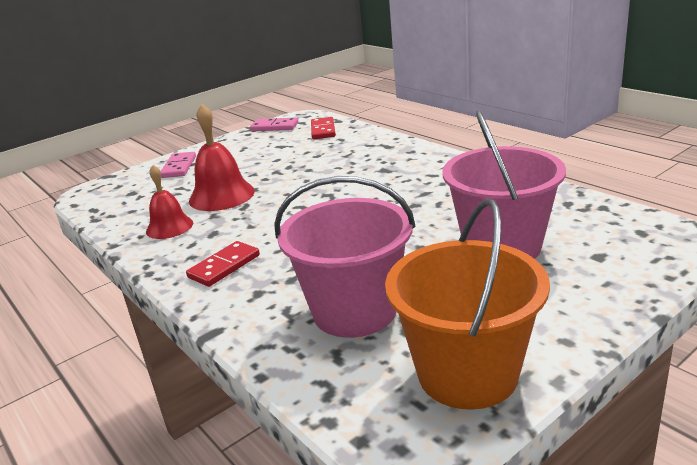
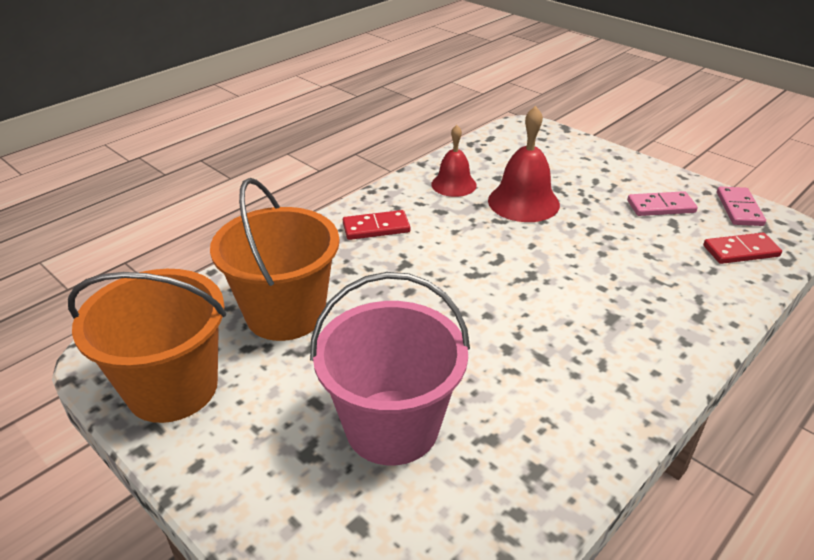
camera: 80 degrees right, 10 degrees up
pink domino [161,152,196,178] -> pink domino moved to [627,191,698,216]
red domino [186,241,260,287] -> red domino turned 45 degrees counterclockwise [343,210,410,240]
pink bucket [274,176,416,338] -> orange bucket [210,178,340,341]

